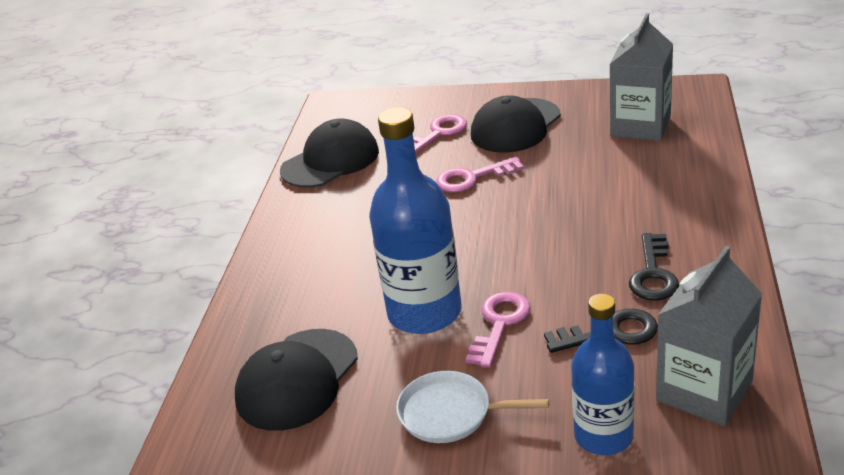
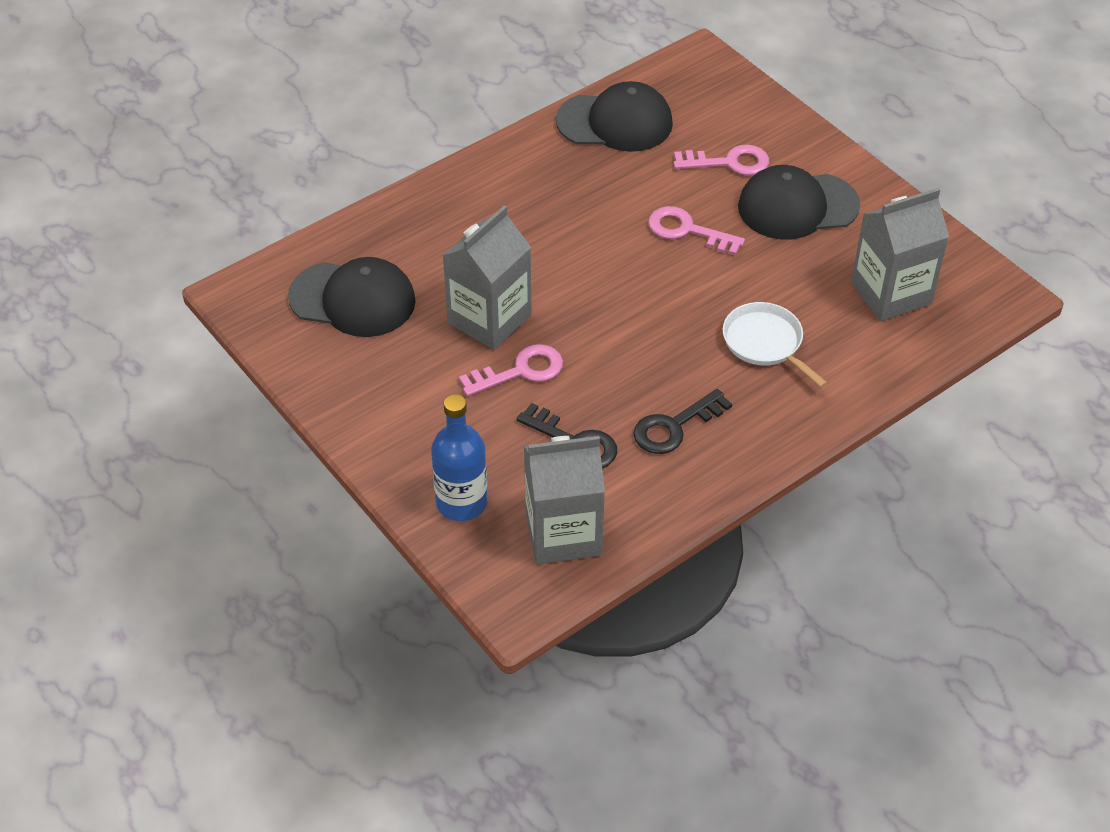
camera: 40 degrees right, 15 degrees up
black cap [235,329,358,431] -> black cap turned 150 degrees counterclockwise [288,257,416,337]
blue bottle [369,107,461,334] -> grey carton [442,205,532,350]
white pan [396,371,549,443] -> white pan moved to [723,302,828,388]

